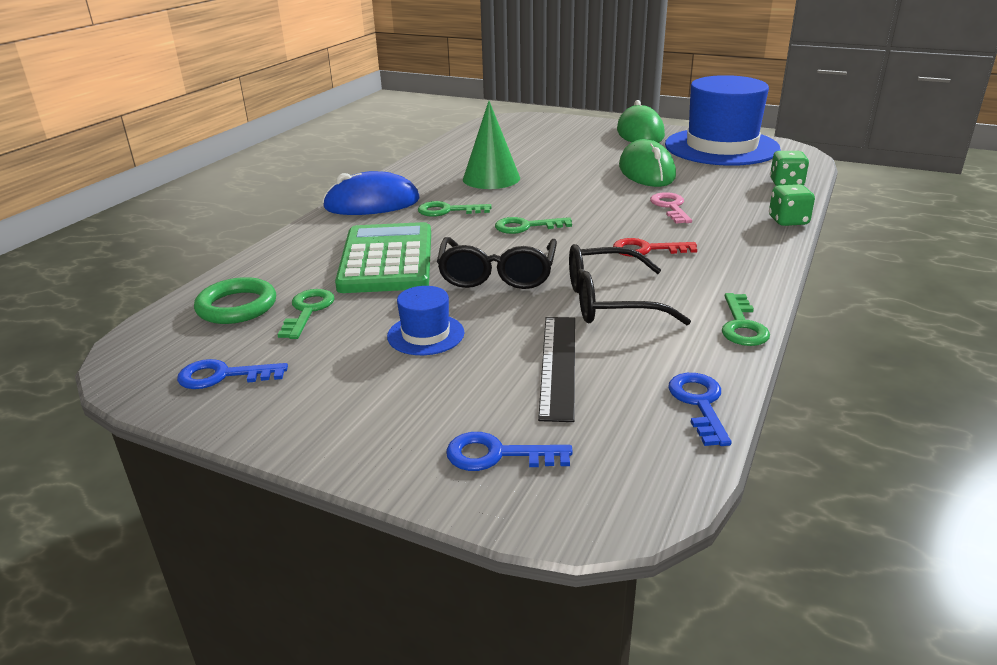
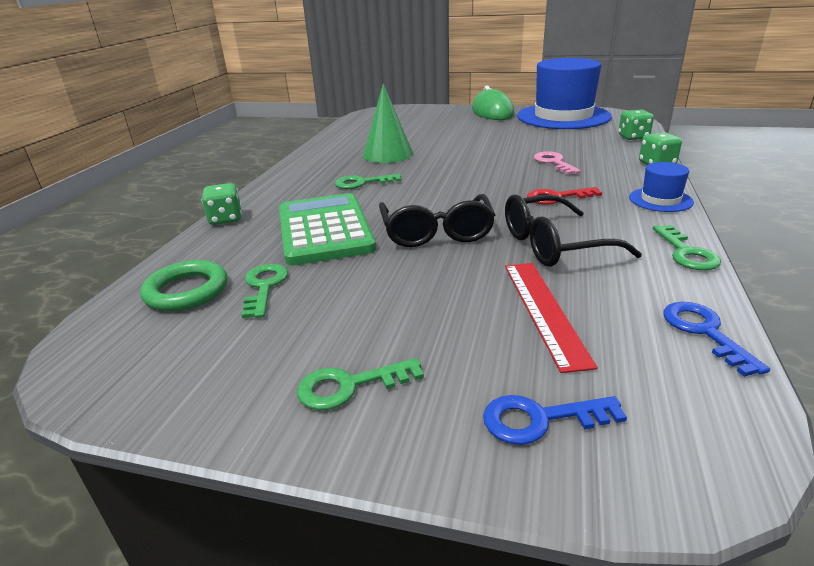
camera: 10 degrees left, 0 degrees up
blue key [177,359,288,389] -> none
blue mouse [322,171,420,215] -> none
blue hat [387,286,464,355] -> blue hat moved to [629,162,694,212]
green key [495,217,572,234] -> green key moved to [297,358,424,410]
black ruler [538,317,575,422] -> red ruler [505,263,598,373]
green mouse [619,139,676,187] -> none
none -> green dice [201,183,242,225]

